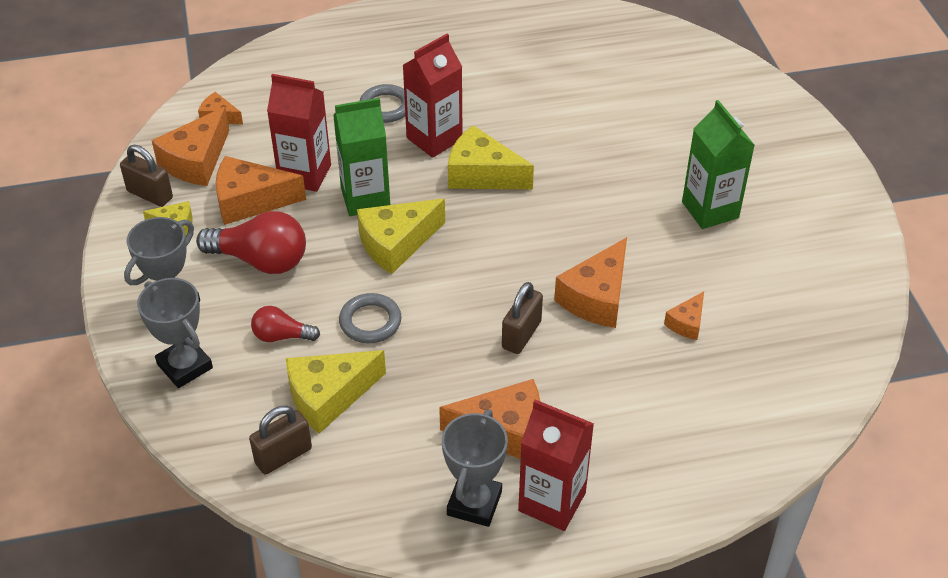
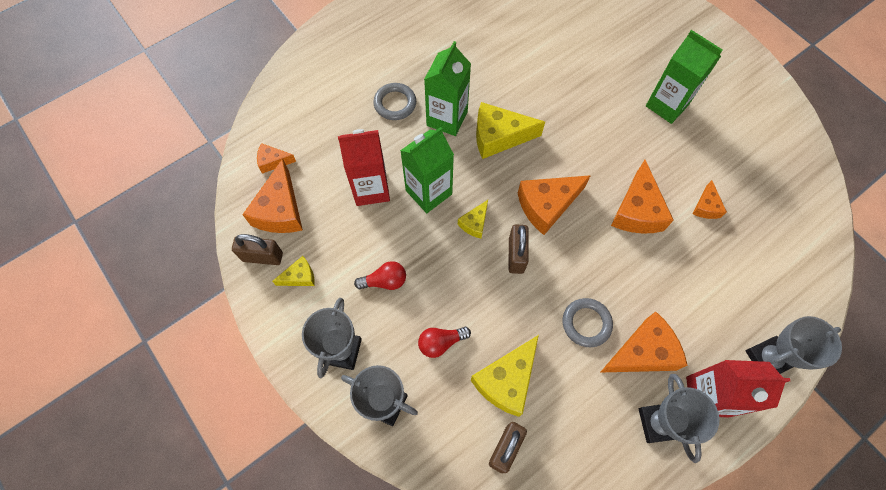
camera: 25 degrees left, 20 degrees up
red light bulb [196,211,306,274] -> red light bulb [354,261,406,290], size x0.56
orange cheese [216,156,306,225] -> orange cheese moved to [518,175,591,235]
grey ring [339,293,401,343] -> grey ring moved to [563,298,613,347]
yellow cheese [357,198,445,274] -> yellow cheese [458,200,488,238], size x0.53
red carton [403,34,463,158] -> green carton [424,41,471,136]
brown padlock [502,282,543,354] -> brown padlock moved to [508,225,529,274]
none -> grey trophy [746,316,842,374]

